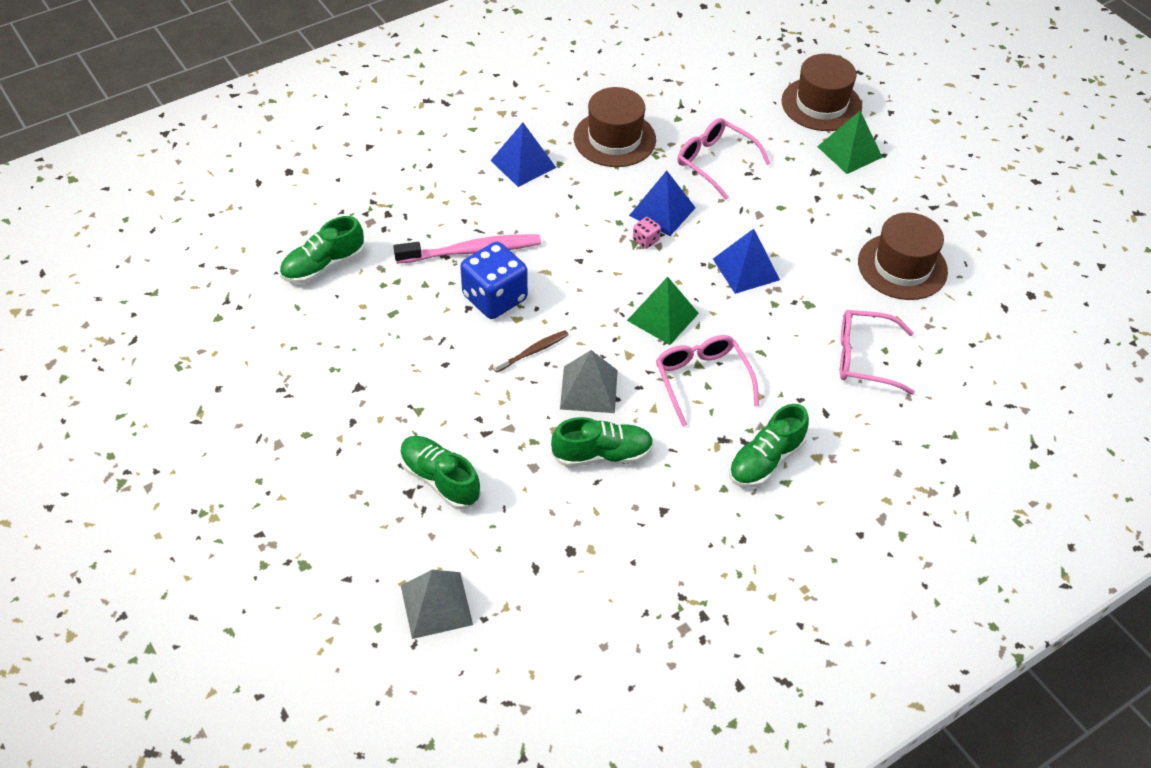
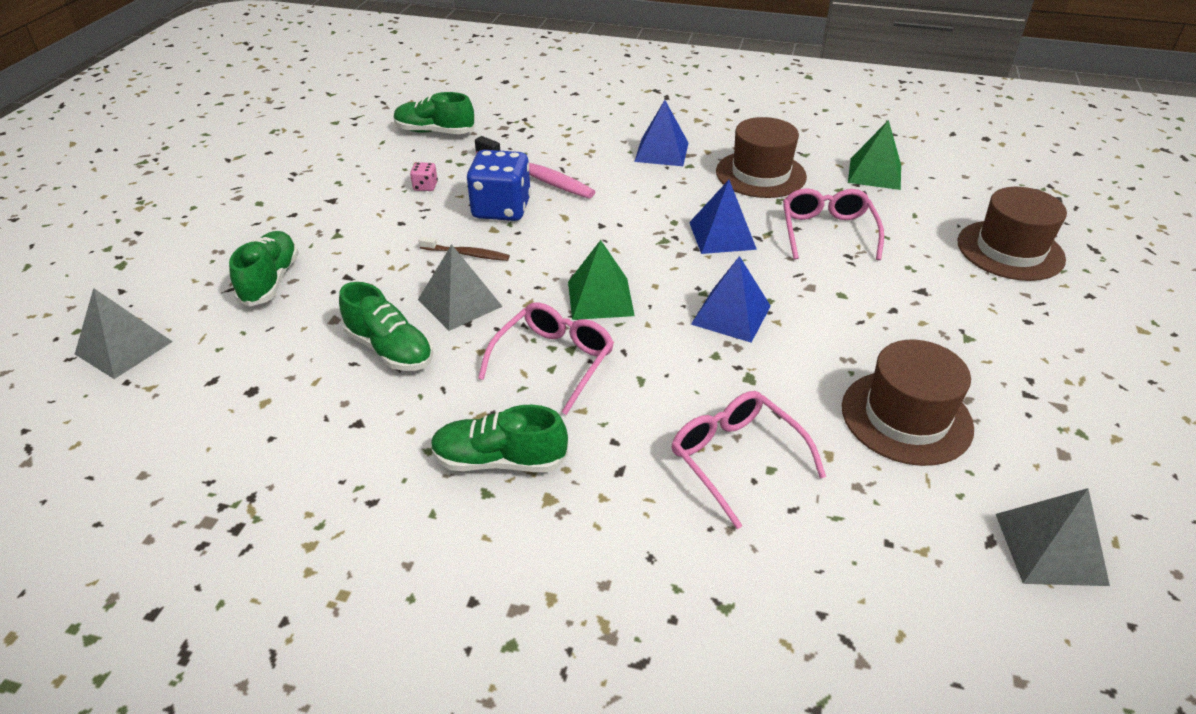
camera: 50 degrees right, 10 degrees down
pink dice [633,217,661,249] -> pink dice moved to [410,162,438,191]
green pyramid [817,111,883,174] -> green pyramid moved to [848,120,901,190]
none -> grey pyramid [996,488,1110,586]

